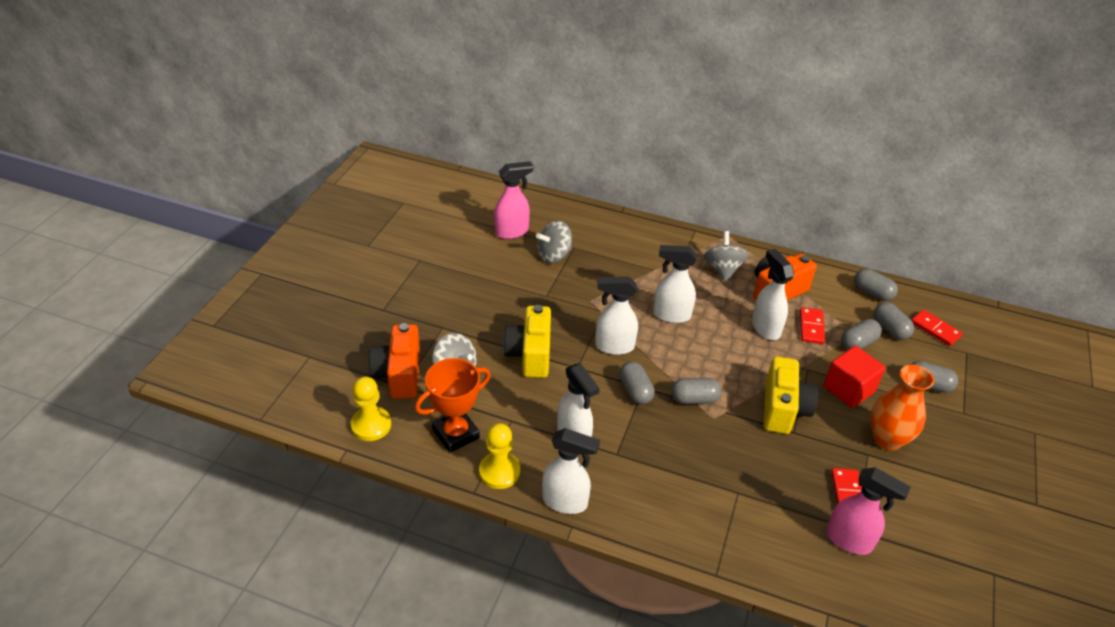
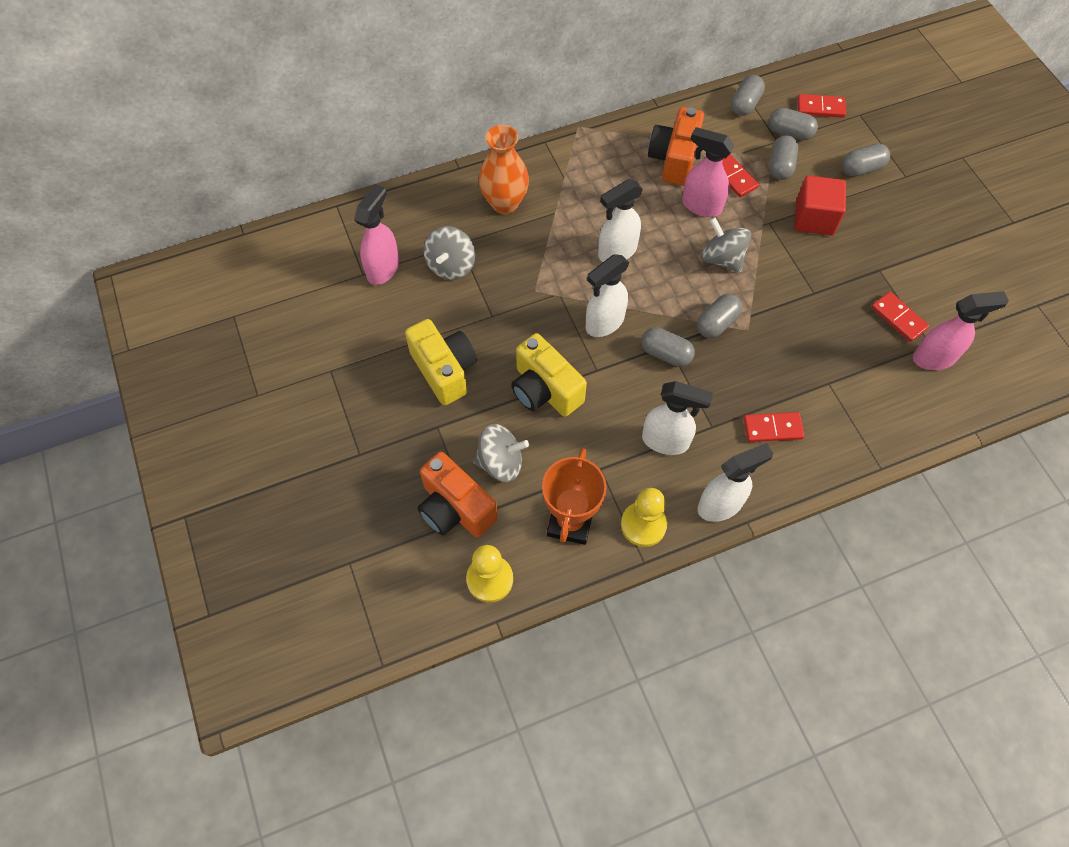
camera: 40 degrees left, 20 degrees up
grey spinning top [704,231,749,282] -> grey spinning top moved to [701,217,751,273]
white spray bottle [752,249,794,340] -> pink spray bottle [682,127,734,217]
yellow camera [764,356,819,434] -> yellow camera moved to [405,319,477,405]
grey capsule [854,269,898,301] -> grey capsule turned 60 degrees counterclockwise [731,75,765,116]
orange vase [871,365,934,451] -> orange vase moved to [479,125,529,214]
none -> red domino [744,412,805,442]

